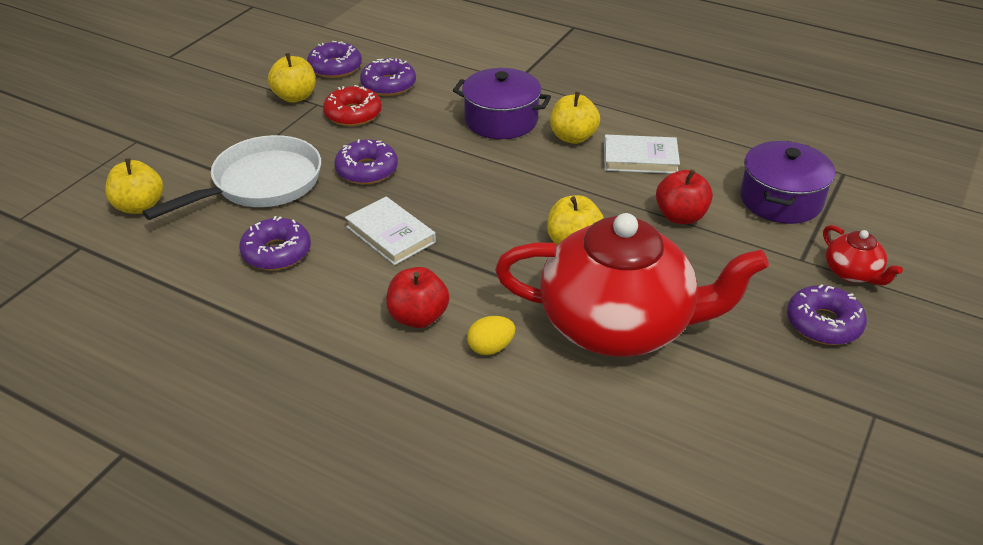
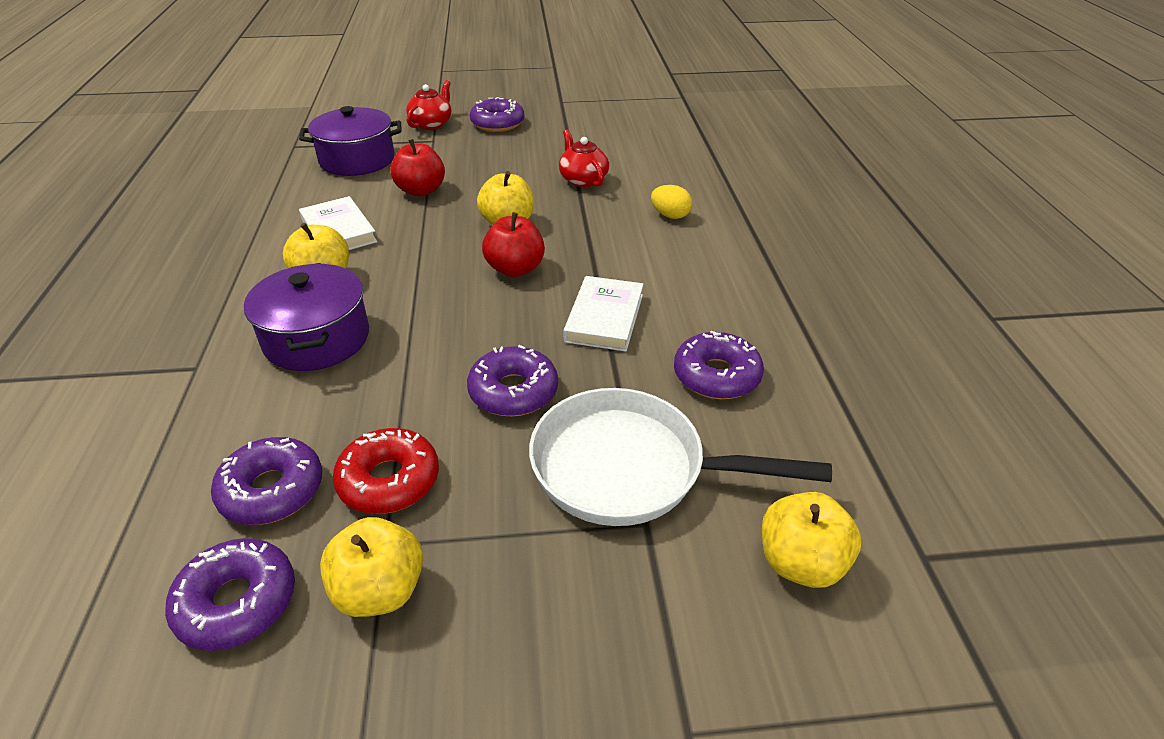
camera: 125 degrees left, 0 degrees up
red apple [386,267,449,328] -> red apple moved to [482,212,545,277]
red teapot [495,213,769,357] -> red teapot [559,130,609,187], size x0.40

